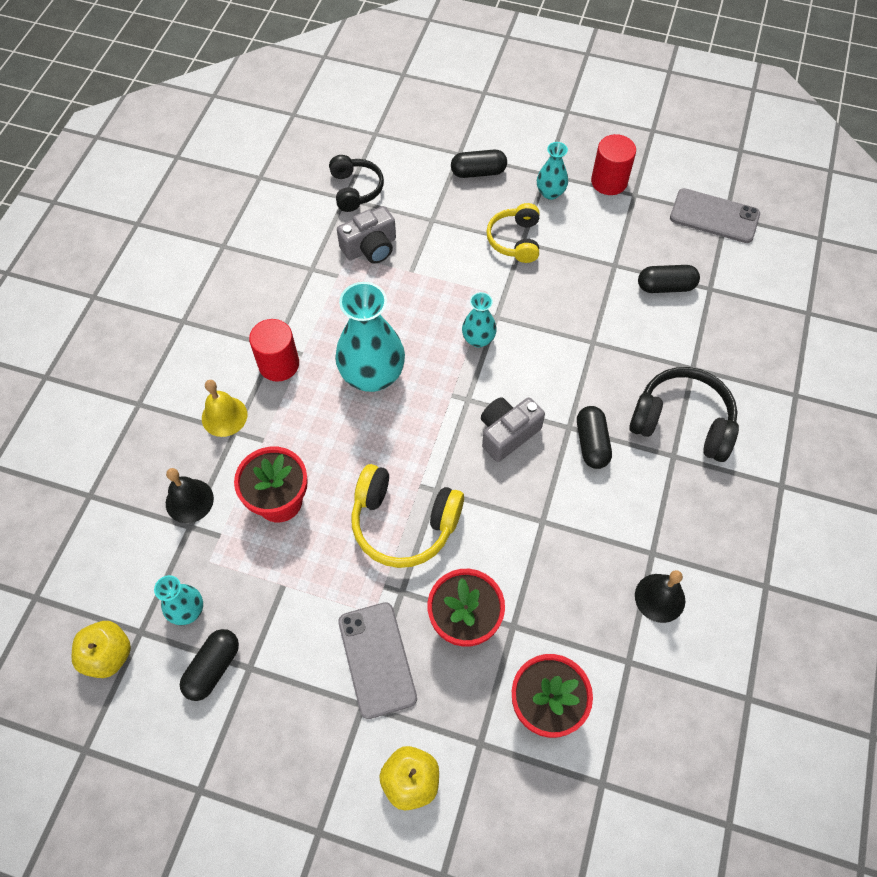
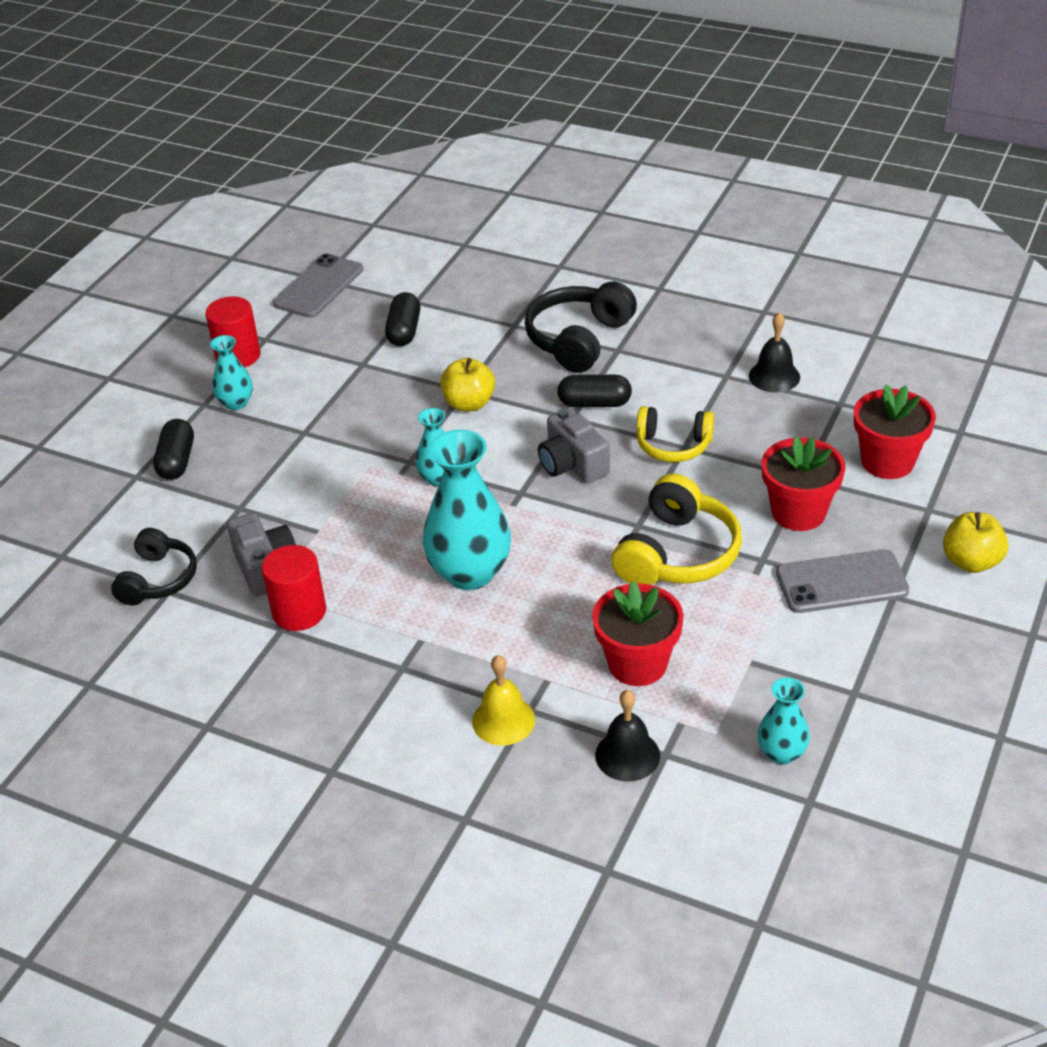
camera: 80 degrees left, 20 degrees down
yellow apple [71,621,131,678] -> yellow apple moved to [440,358,495,411]
black capsule [180,629,239,701] -> none
red cylinder [249,319,299,382] -> red cylinder moved to [262,545,326,631]
black headphones [329,155,384,212] -> black headphones turned 105 degrees clockwise [111,528,197,605]
yellow headphones [486,203,539,263] -> yellow headphones moved to [636,406,714,462]

